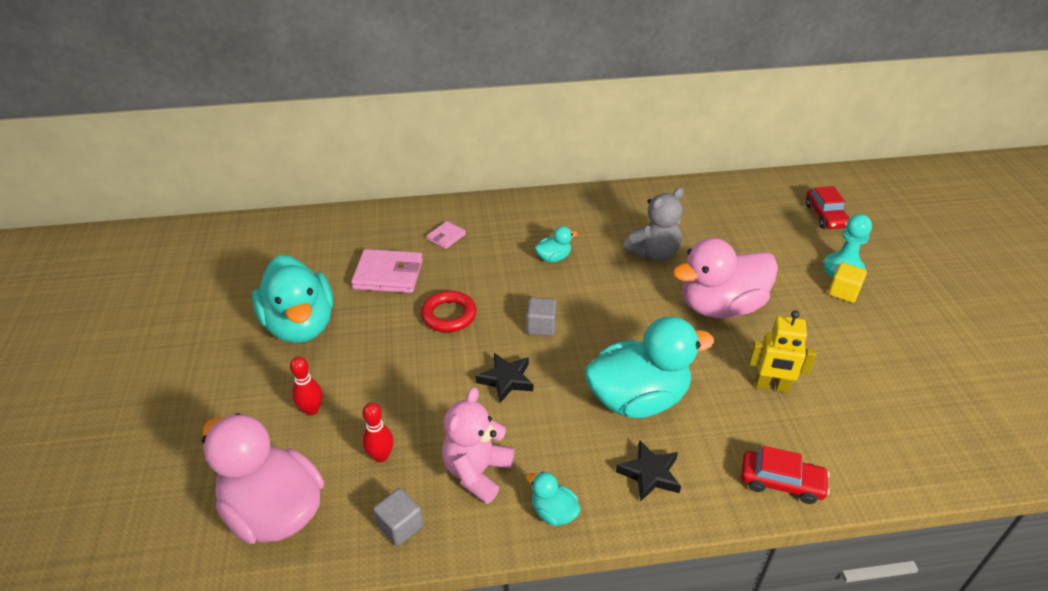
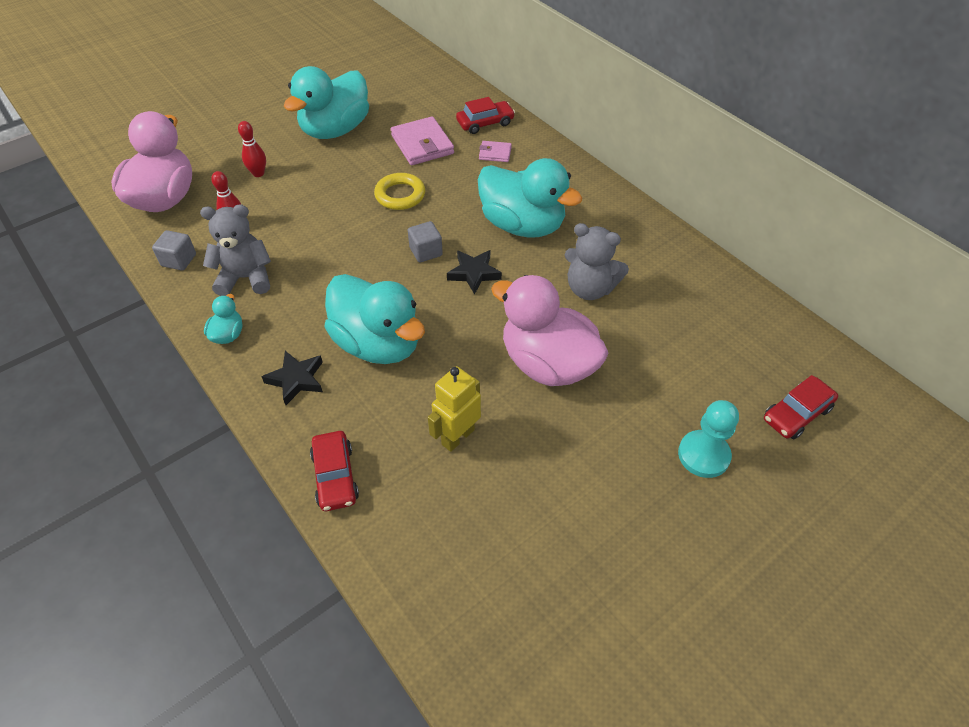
camera: 60 degrees right, 10 degrees up
red ring [421,291,477,332] -> yellow ring [374,173,425,210]
pink teddy bear [442,387,514,504] -> grey teddy bear [200,204,271,296]
black star [475,353,533,403] -> black star moved to [447,250,502,295]
turquoise duck [535,226,577,263] -> turquoise duck [478,158,582,237], size x2.33
yellow robot [749,310,816,393] -> yellow robot turned 60 degrees clockwise [428,366,481,452]
yellow cube [829,263,867,303] -> none
none -> red car [456,97,515,134]

